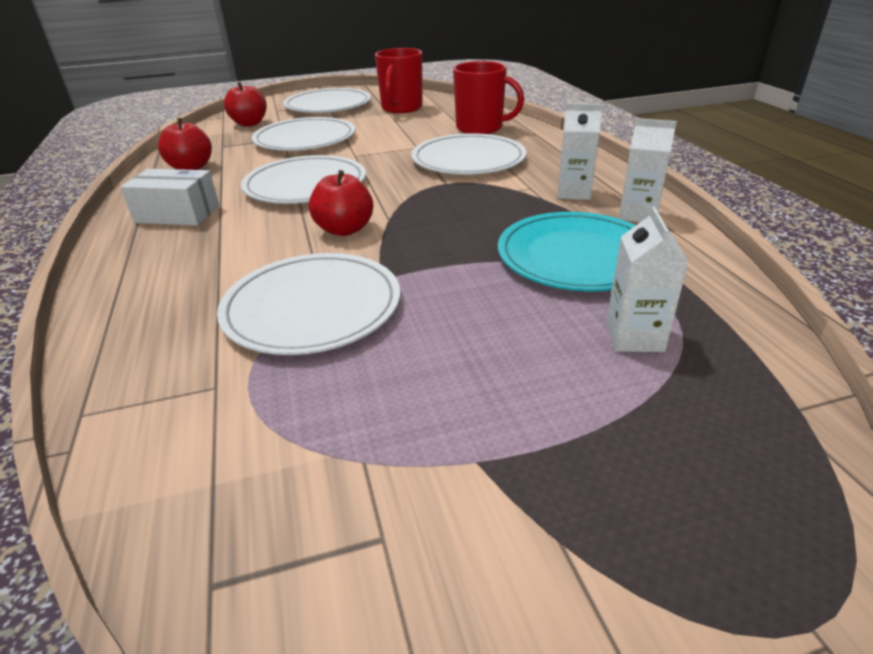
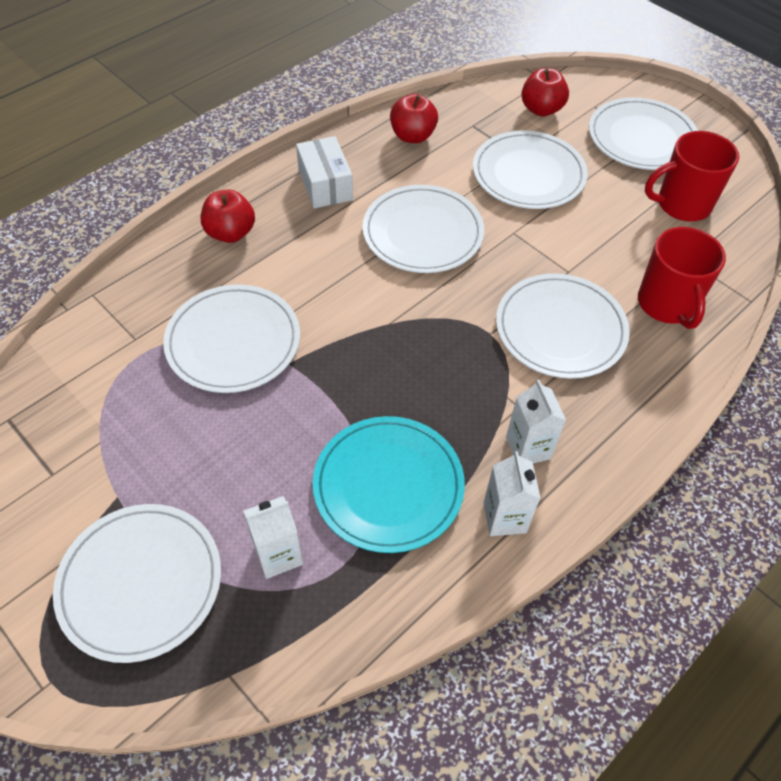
camera: 60 degrees right, 20 degrees up
red apple [309,170,373,236] -> red apple moved to [201,189,255,243]
none -> white plate [53,504,221,663]

